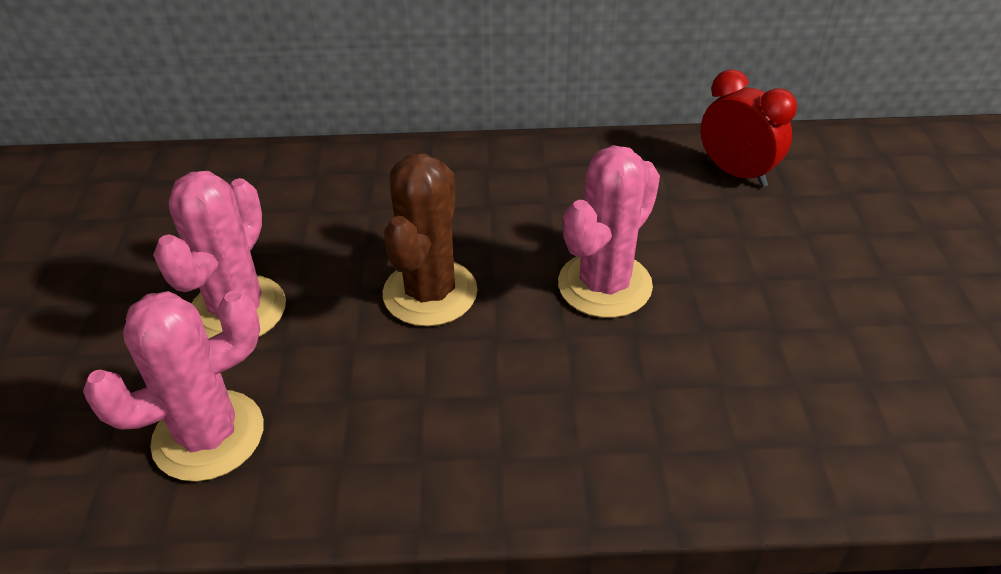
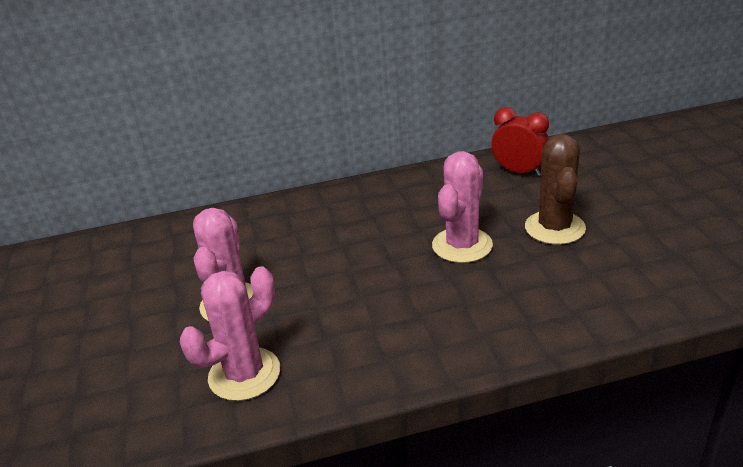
camera: 10 degrees left, 10 degrees down
brown cactus [382,154,478,326] -> brown cactus moved to [525,134,586,245]

